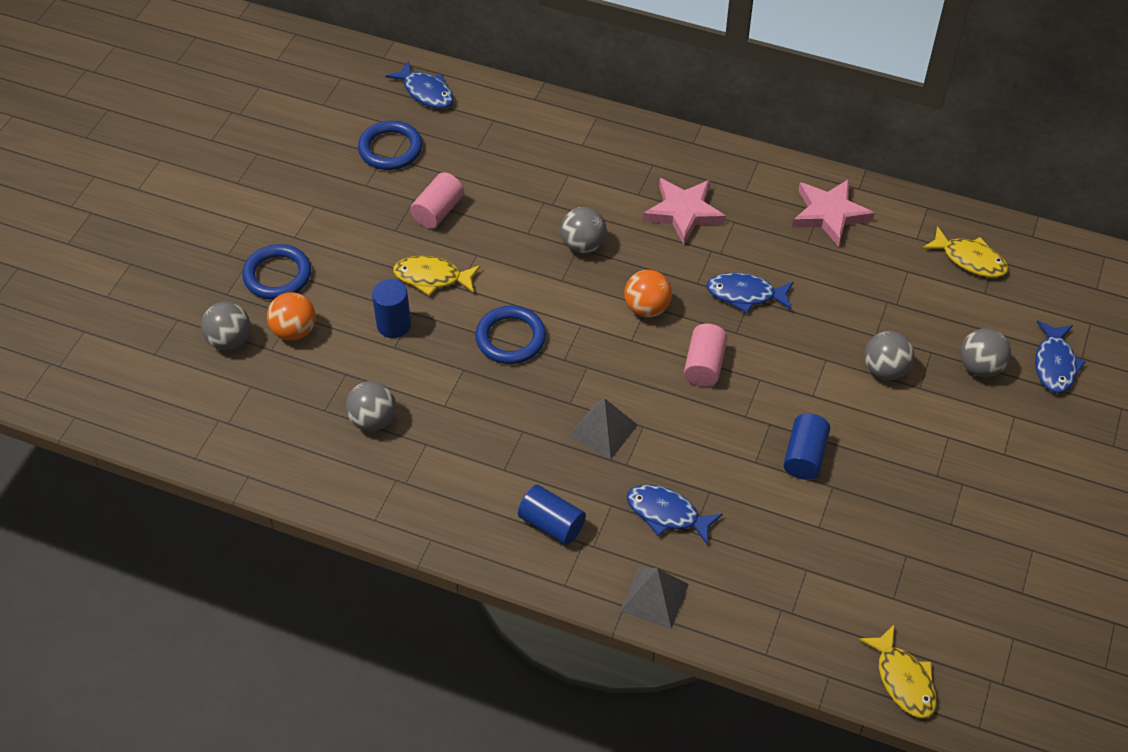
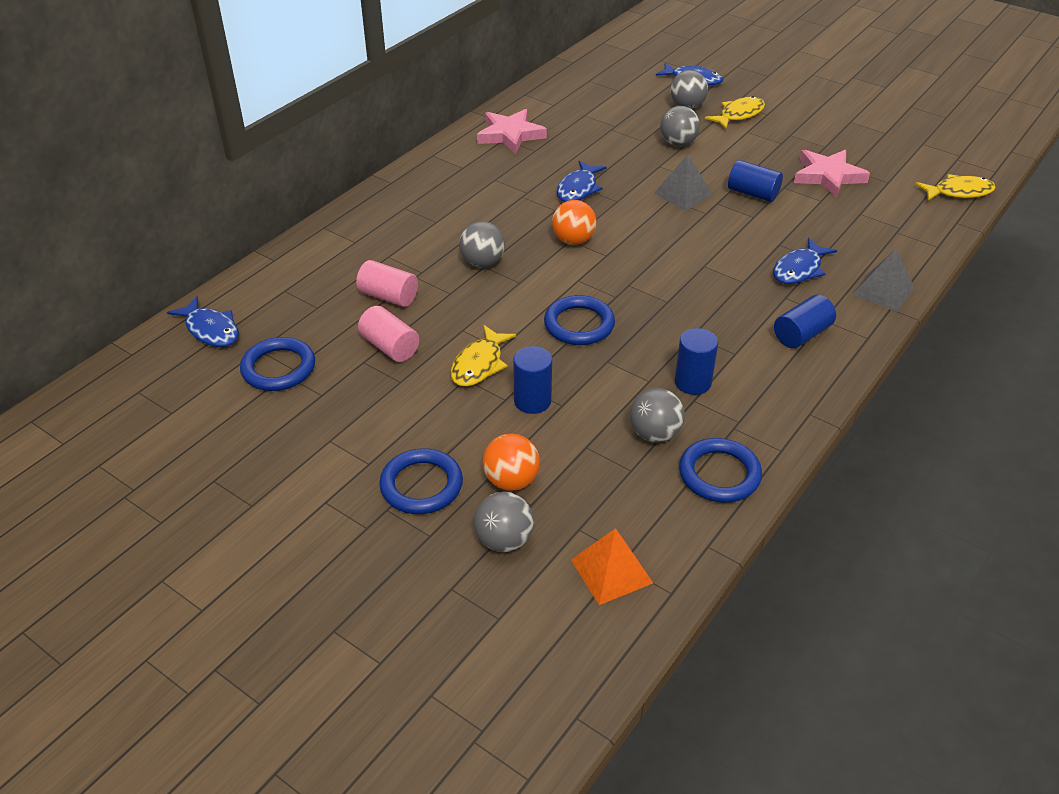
camera: 75 degrees left, 10 degrees down
blue fish [386,60,454,109] -> blue fish turned 75 degrees clockwise [167,296,239,347]
grey pyramid [569,398,638,460] -> grey pyramid moved to [654,154,713,211]
pink star [643,178,726,245] -> pink star moved to [794,150,870,198]
pink cylinder [684,324,727,387] -> pink cylinder moved to [356,260,418,307]
yellow fish [922,226,1008,278] -> yellow fish moved to [705,96,765,129]
none -> orange pyramid [571,528,653,605]
none -> blue cylinder [675,328,718,395]
none -> blue ring [679,438,762,503]

